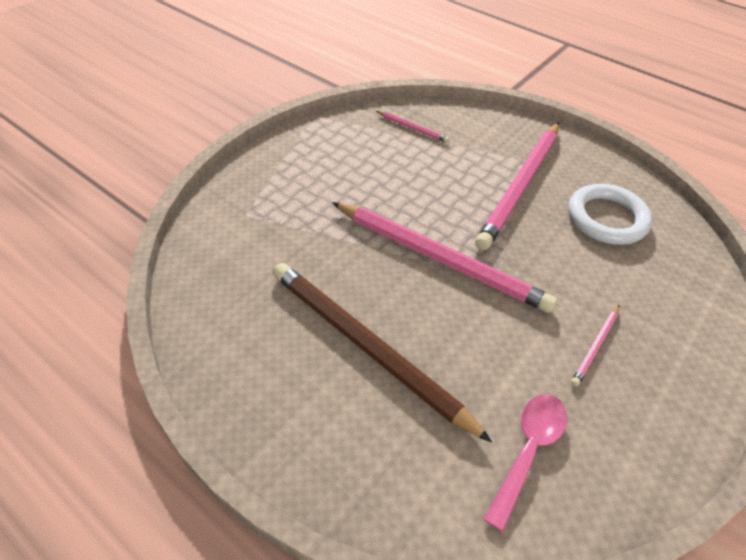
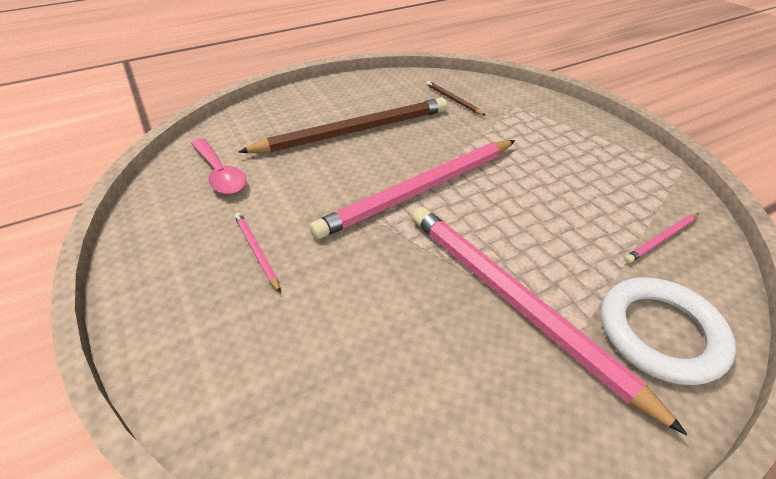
camera: 115 degrees right, 5 degrees down
white ring [568,184,652,245] -> white ring moved to [601,277,736,385]
none -> brown pencil [426,81,486,116]

